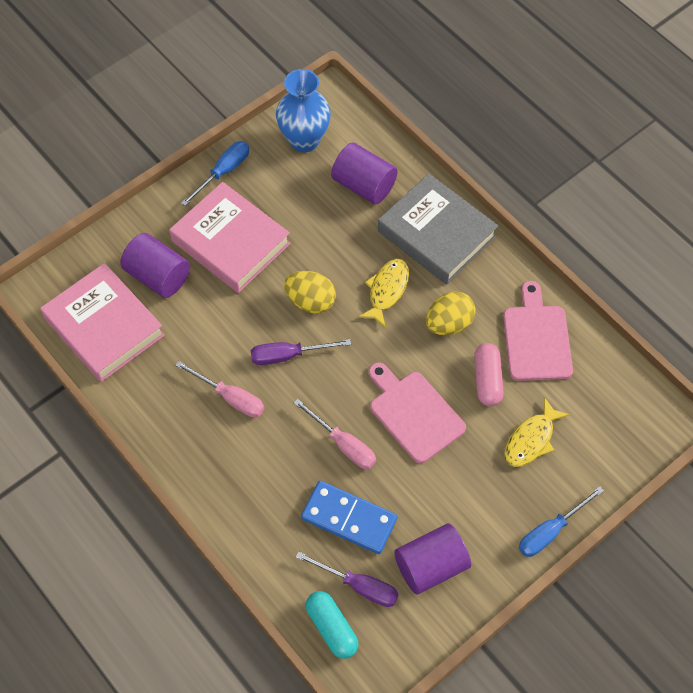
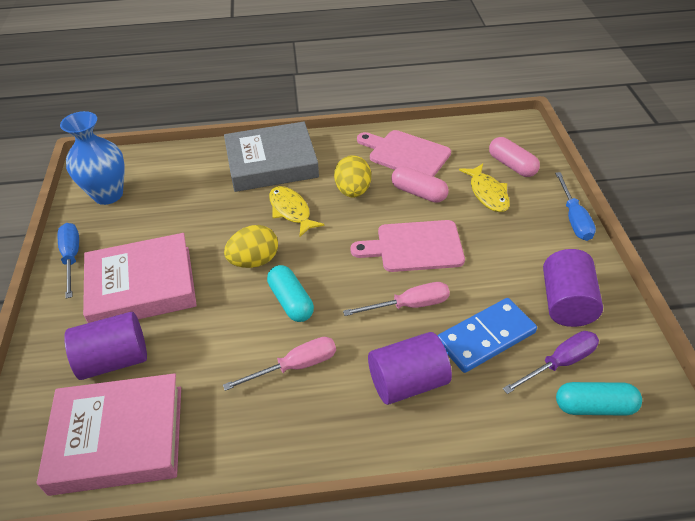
camera: 55 degrees left, 15 degrees down
purple screwdriver [251,339,351,365] -> turquoise capsule [267,265,314,322]
purple cylinder [331,143,398,204] -> purple cylinder moved to [368,332,452,405]
none -> pink capsule [489,137,540,177]

